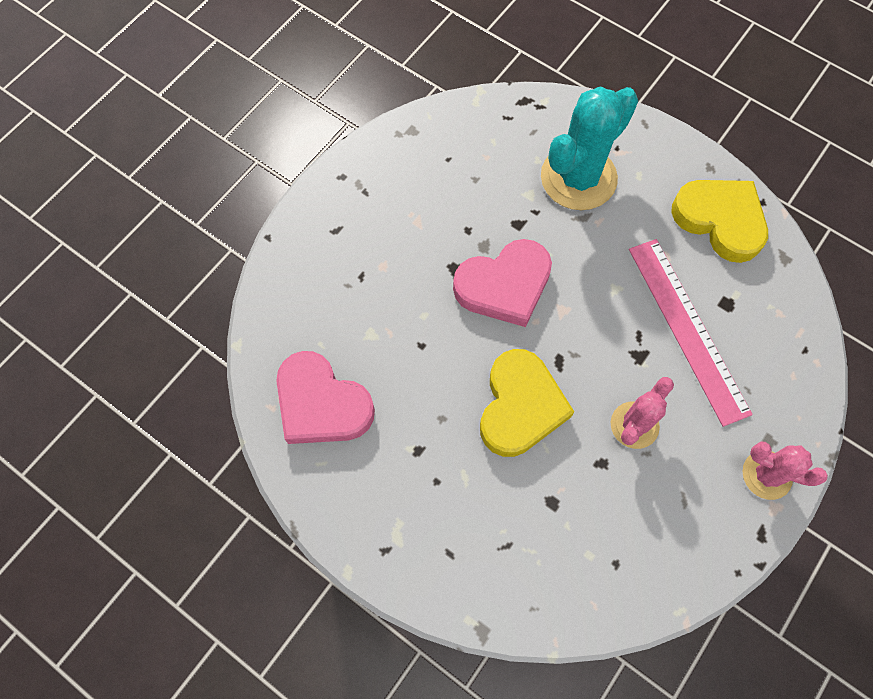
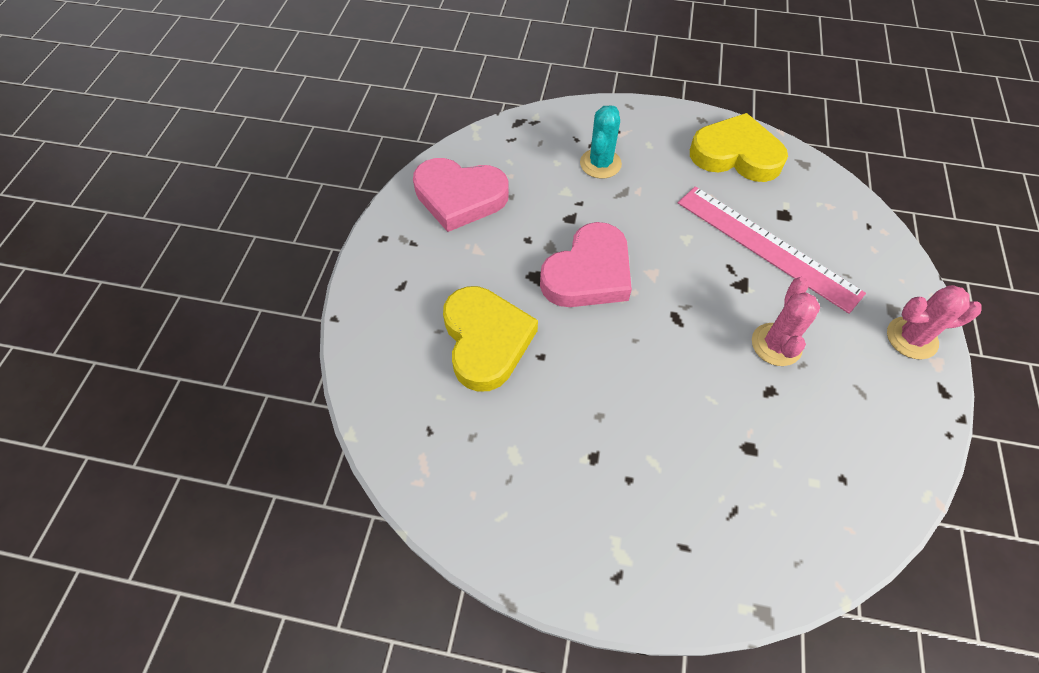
camera: 25 degrees left, 10 degrees down
pink heart [276,351,375,444] -> pink heart moved to [413,158,509,232]
yellow heart [480,349,574,457] -> yellow heart moved to [443,286,538,392]
turquoise cactus [541,86,638,210] -> turquoise cactus [580,105,622,179], size x0.57

